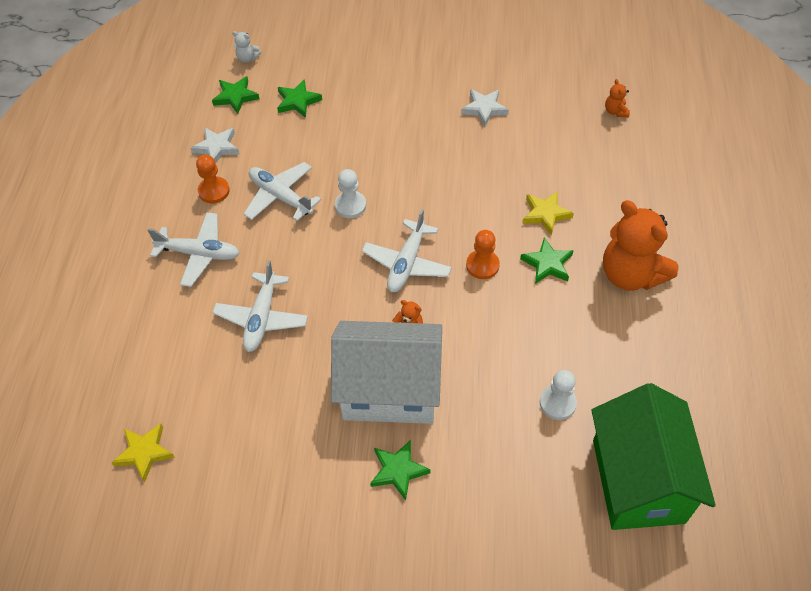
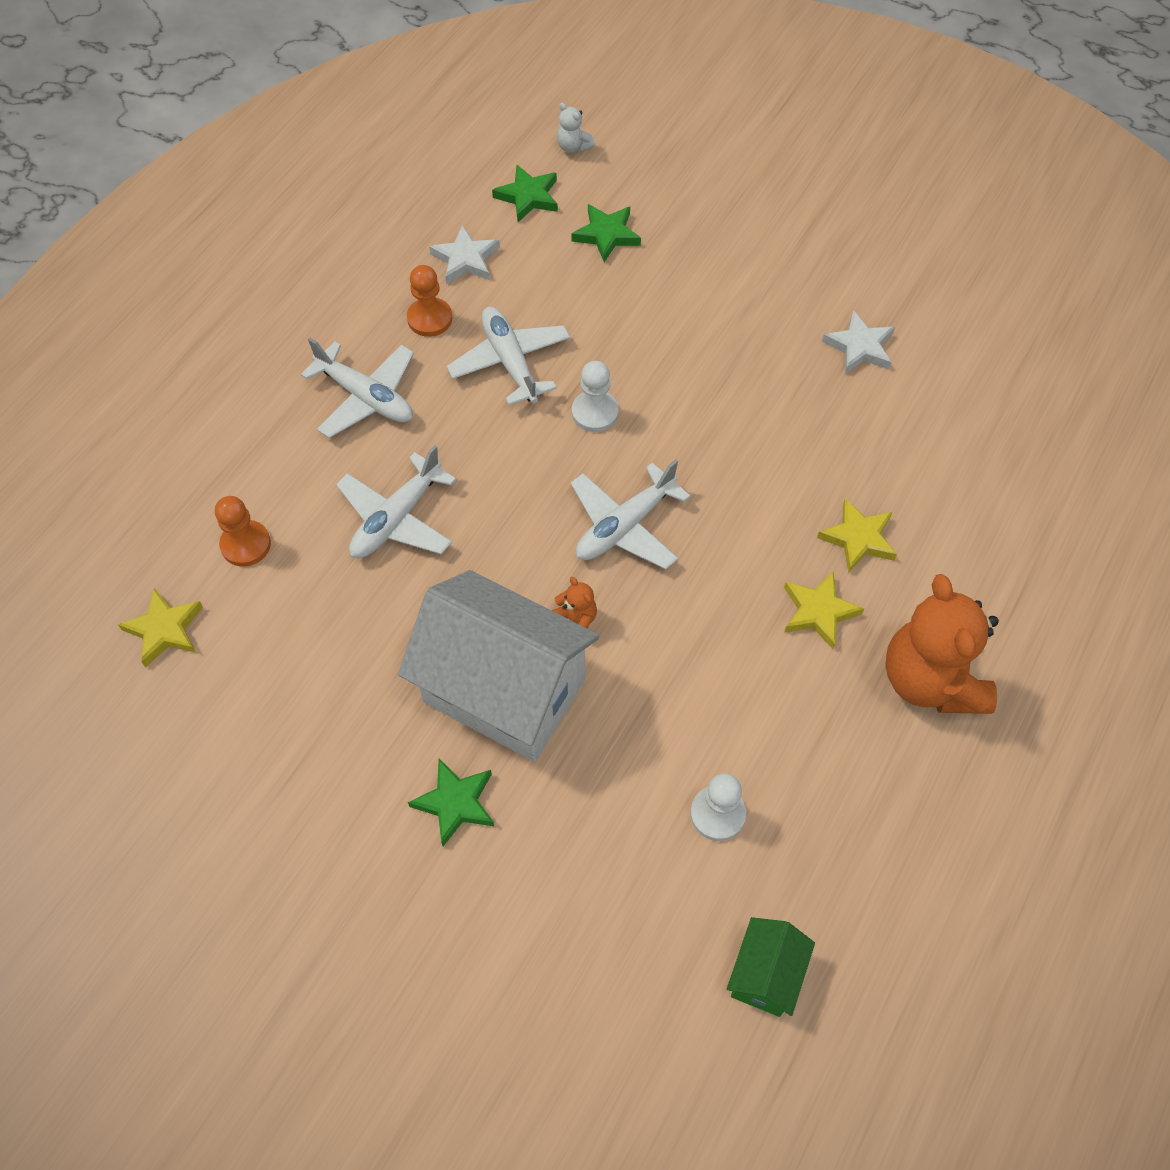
camera: 25 degrees right, 5 degrees up
orange pawn [466,230,500,279] -> orange pawn moved to [215,496,271,566]
green star [520,237,574,284] -> yellow star [784,571,864,649]
green house [592,383,716,530] -> green house [727,917,815,1017], size x0.46
orange teddy bear [605,79,630,117] -> none

